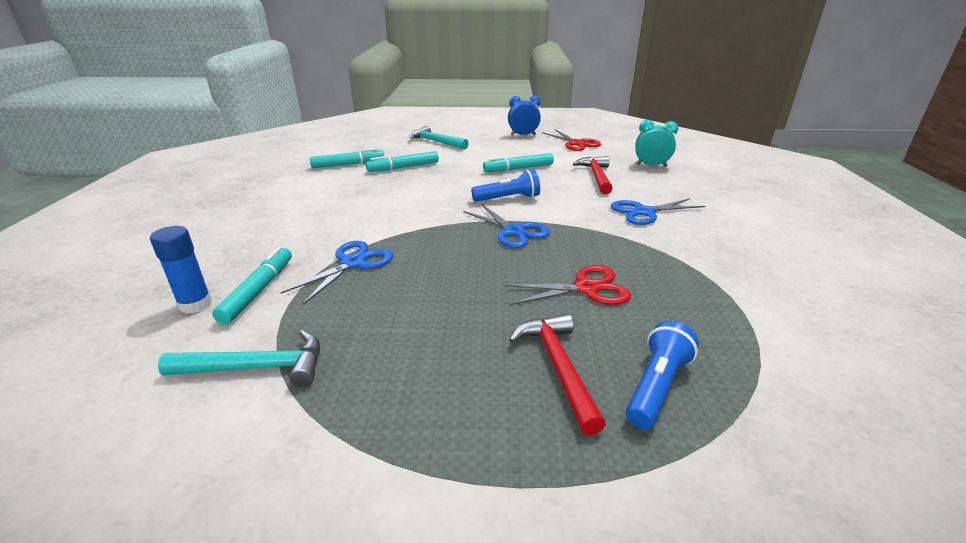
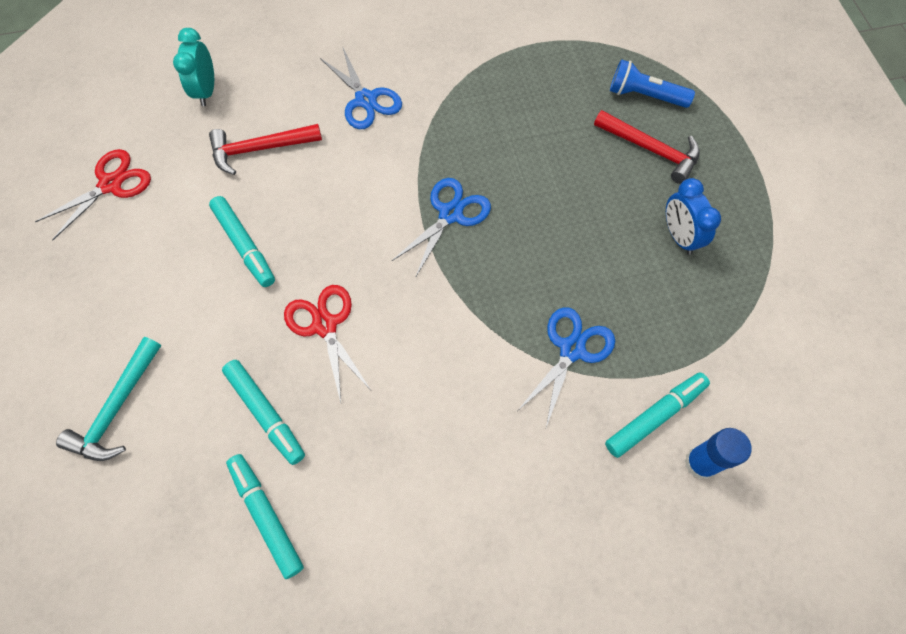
camera: 105 degrees left, 35 degrees up
turquoise hammer [158,330,320,387] -> none
turquoise marker [212,247,292,325] -> turquoise marker turned 150 degrees clockwise [605,372,710,458]
blue scissors [281,241,393,304] -> blue scissors turned 105 degrees clockwise [518,307,615,427]
blue flashlight [471,170,540,202] -> none
red scissors [503,265,631,305] -> red scissors moved to [284,285,371,402]
blue clock [508,96,541,136] -> blue clock moved to [666,178,721,255]
red hammer [509,313,606,436] -> red hammer turned 120 degrees counterclockwise [594,110,700,184]

